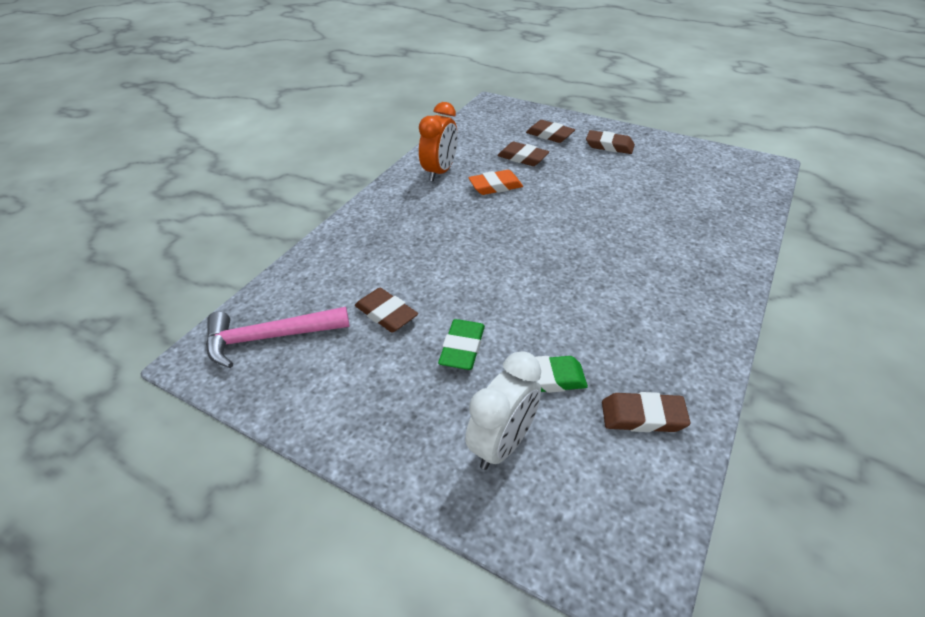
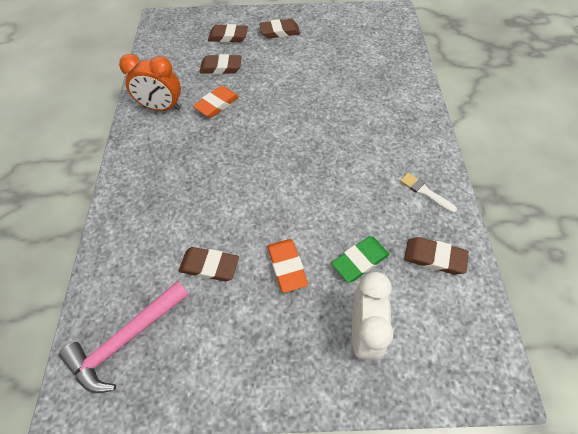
camera: 30 degrees left, 15 degrees up
orange clock [419,102,458,182] -> orange clock turned 105 degrees clockwise [119,54,181,111]
green eraser [438,319,485,370] -> orange eraser [267,239,308,293]
brown eraser [602,392,690,432] -> brown eraser turned 45 degrees clockwise [404,237,469,275]
none -> white brush [400,173,457,213]

